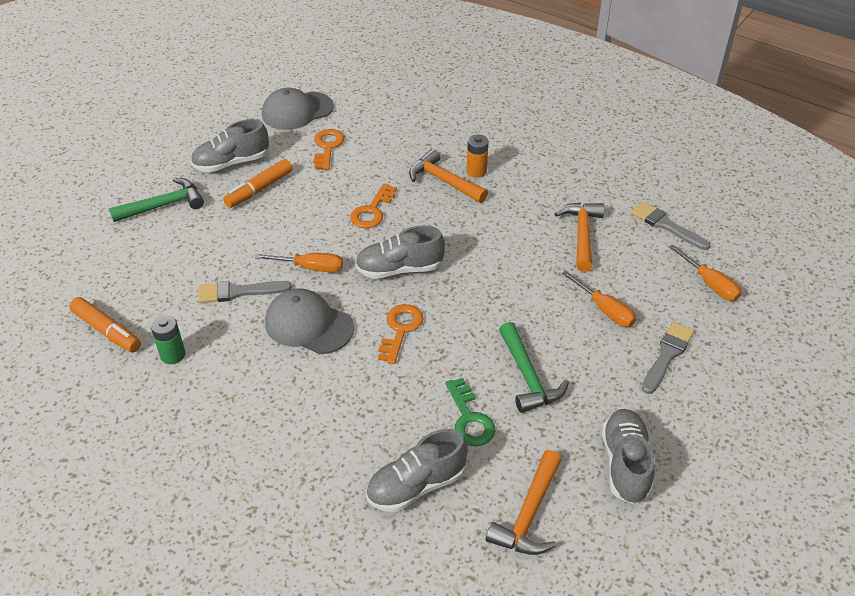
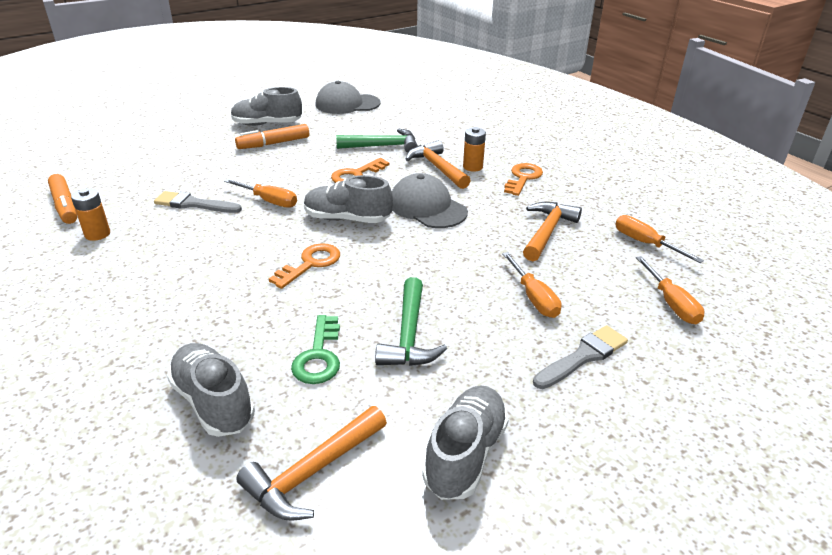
camera: 20 degrees right, 10 degrees down
green hammer [109,178,204,222] -> green hammer moved to [336,129,418,153]
green battery [151,315,185,364] -> orange battery [71,188,110,241]
grey cap [265,288,354,354] -> grey cap moved to [392,173,468,228]
orange key [313,129,344,170] -> orange key moved to [504,163,543,196]
grey shoe [366,429,468,512] -> grey shoe turned 60 degrees clockwise [167,343,255,437]
grey brush [631,202,710,250] -> orange screwdriver [615,215,704,263]

